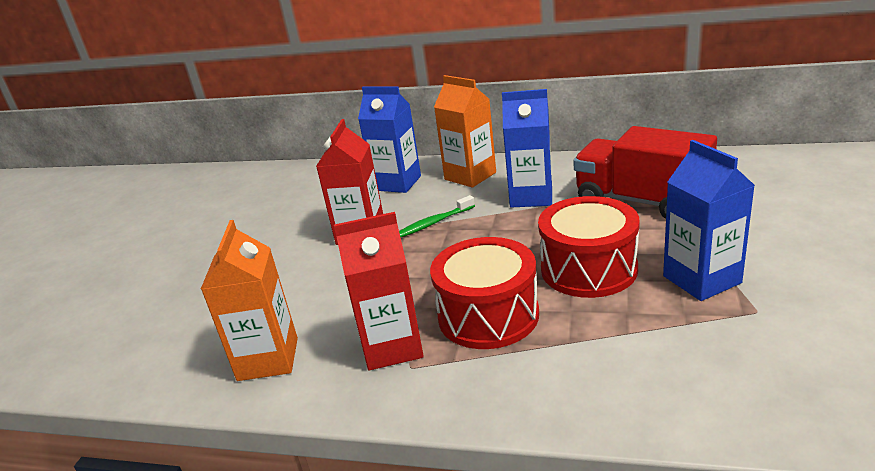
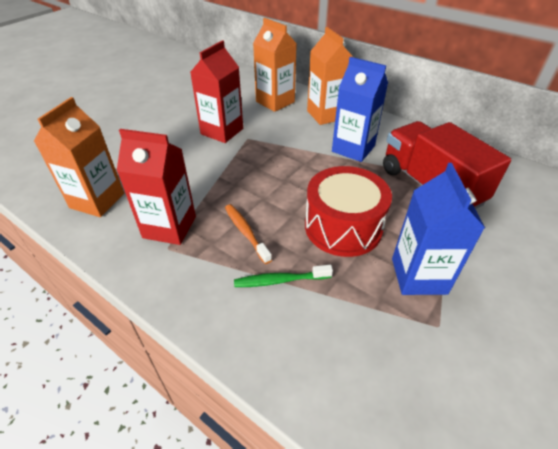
camera: 20 degrees right, 15 degrees up
blue carton [358,86,421,193] -> orange carton [253,18,297,112]
green toothbrush [399,195,475,237] -> green toothbrush moved to [234,265,333,287]
red drum [430,237,539,349] -> orange toothbrush [225,204,272,264]

